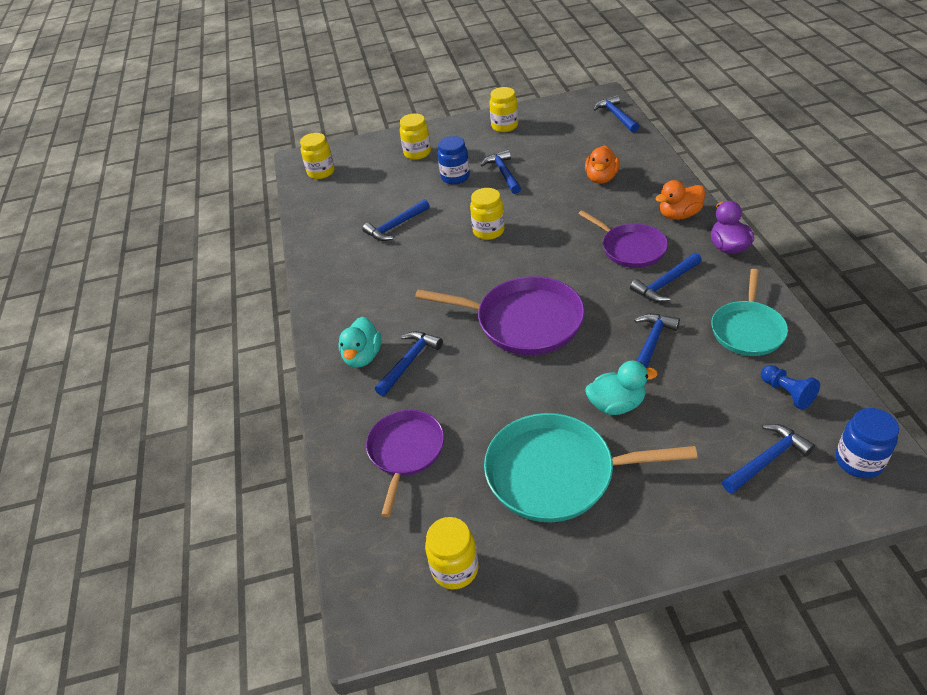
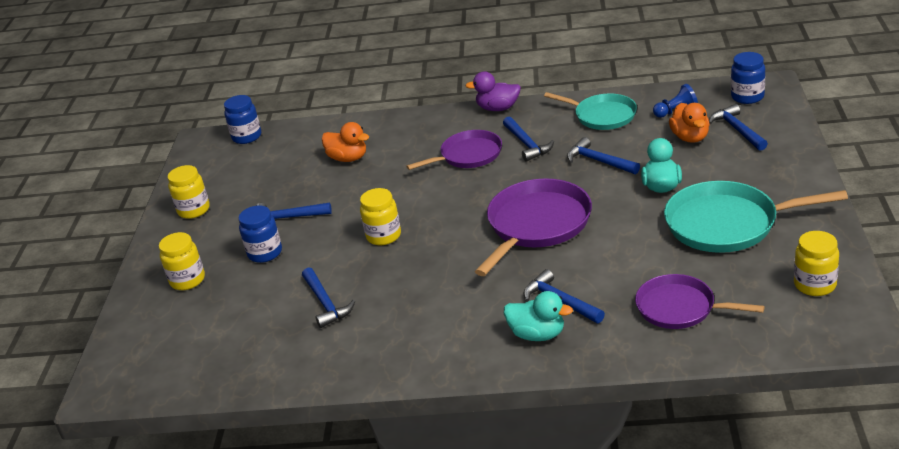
camera: 75 degrees left, 10 degrees down
yellow jar [300,133,335,179] -> none
turquoise pan [484,413,697,522] -> turquoise pan turned 75 degrees clockwise [664,181,848,253]
blue hammer [594,95,639,133] -> blue jar [224,95,261,144]
orange duck [655,180,705,220] -> orange duck moved to [669,103,710,143]

